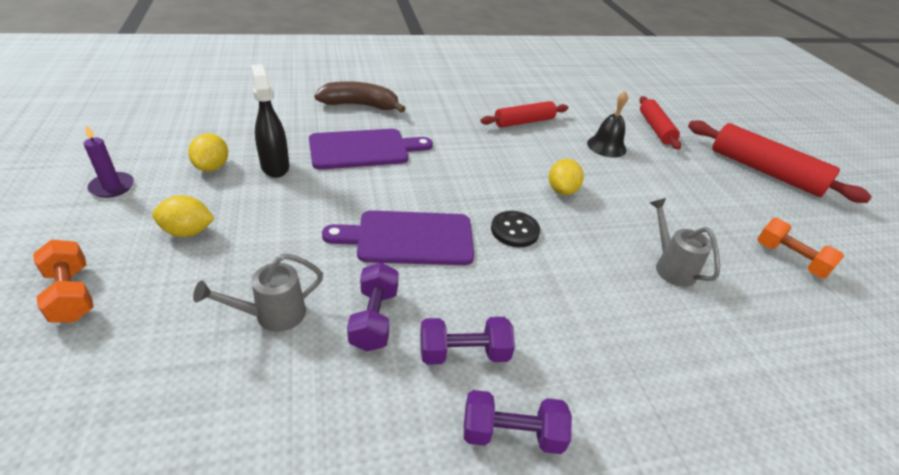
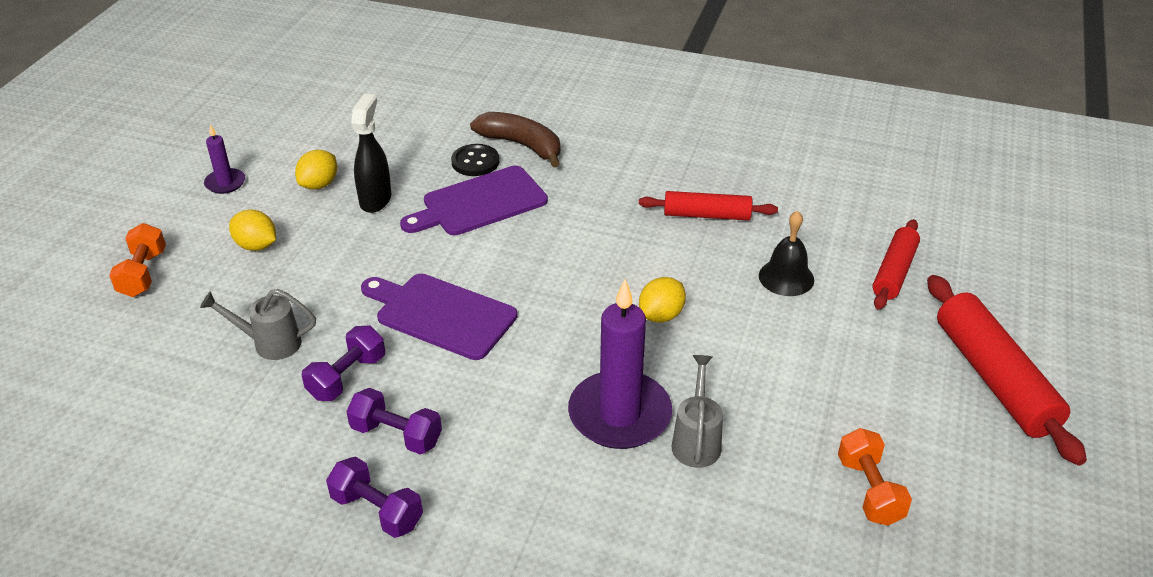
camera: 35 degrees right, 0 degrees up
purple cutting board [309,129,433,170] -> purple cutting board turned 135 degrees clockwise [400,166,548,235]
black button [491,211,540,247] -> black button moved to [451,144,499,176]
none -> purple candle [568,279,672,449]

